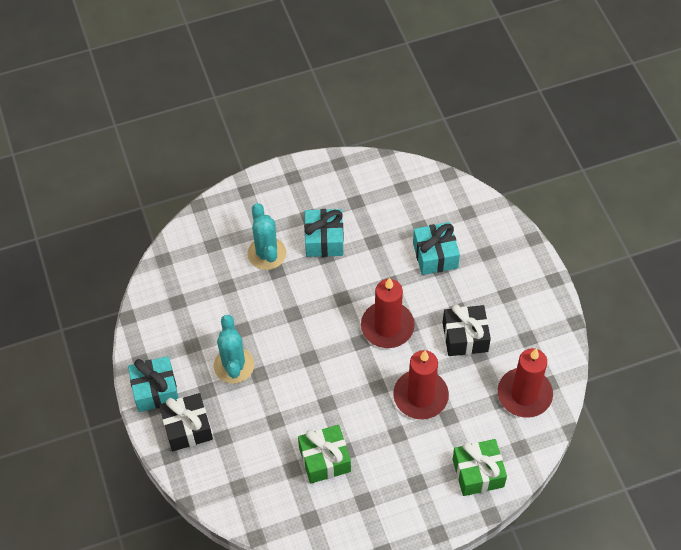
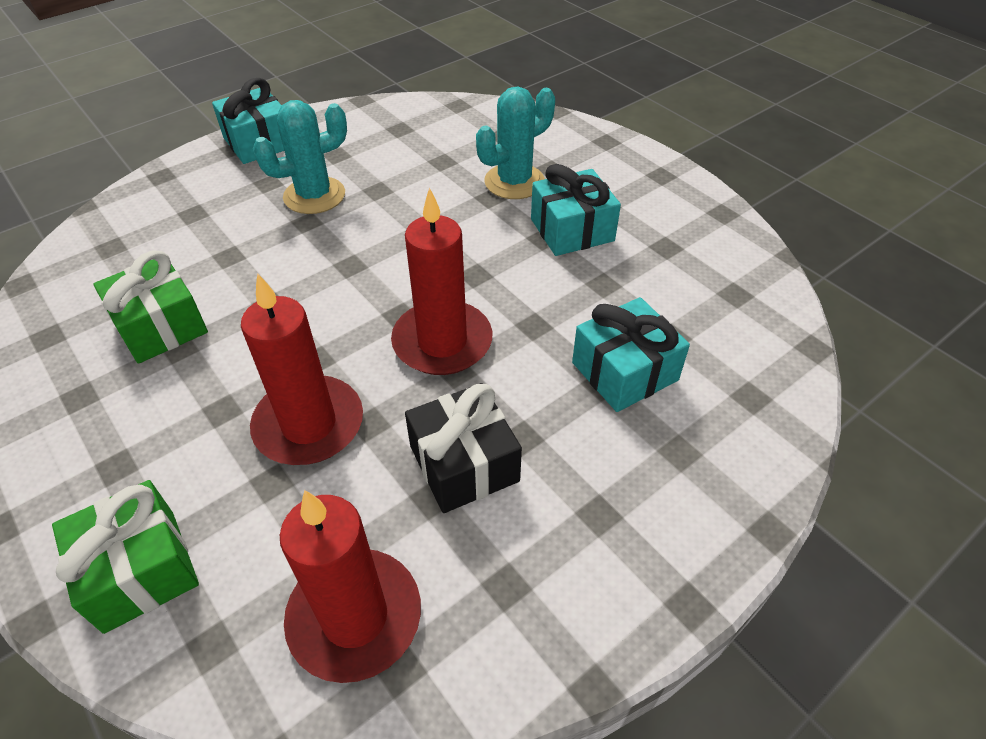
camera: 70 degrees right, 10 degrees down
black gift [159,393,213,451] -> none

